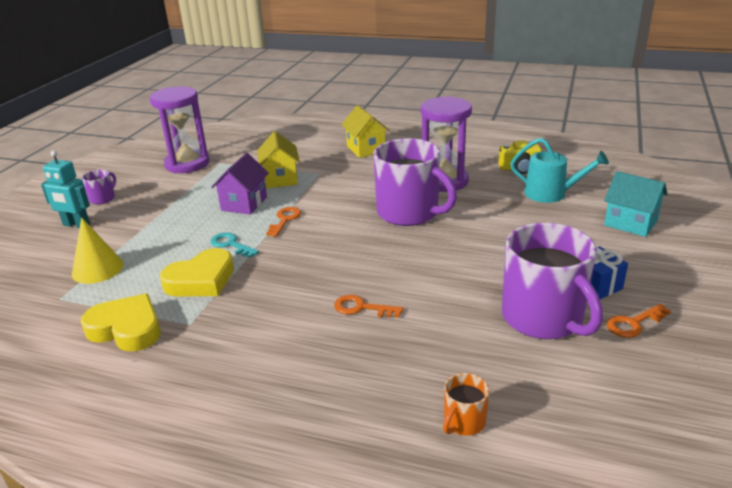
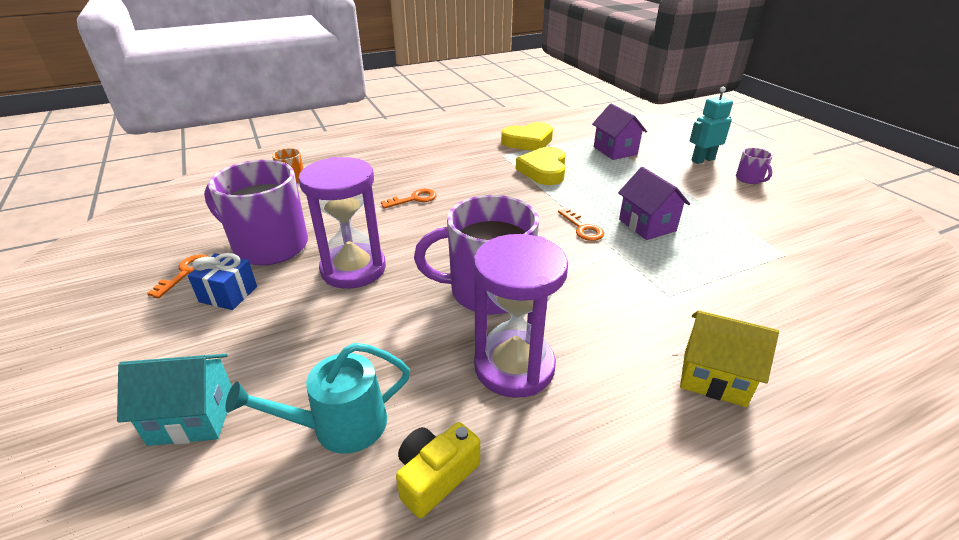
camera: 135 degrees right, 5 degrees up
yellow cone [72,218,124,284] -> purple house [592,103,647,160]
purple hourglass [150,86,209,173] -> purple hourglass moved to [298,157,386,289]
turquoise key [210,232,259,258] -> none
yellow house [257,131,300,188] -> none

